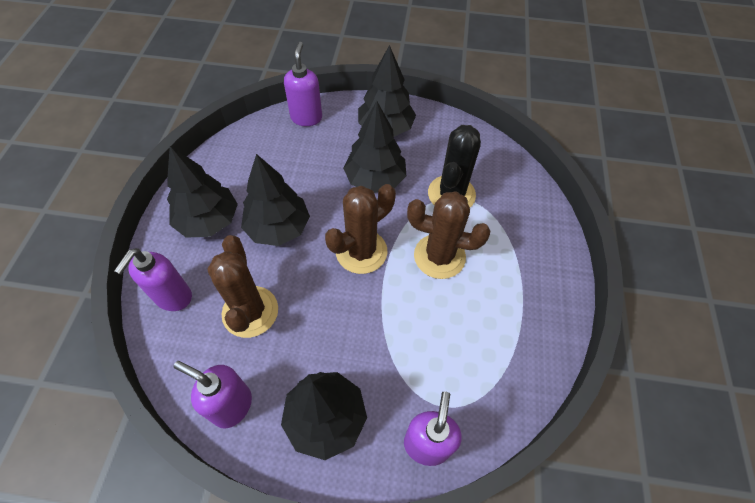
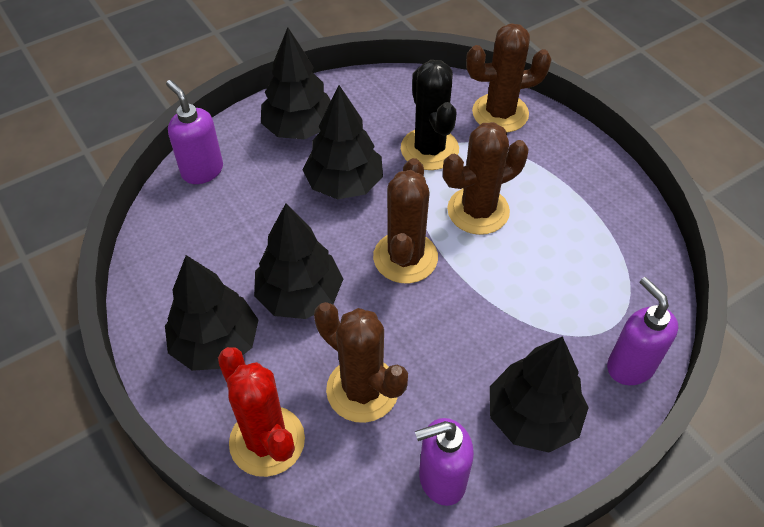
camera: 40 degrees left, 5 degrees down
purple soap dispenser [114,248,192,311] -> red cactus [218,347,305,477]
none -> brown cactus [466,23,552,133]

